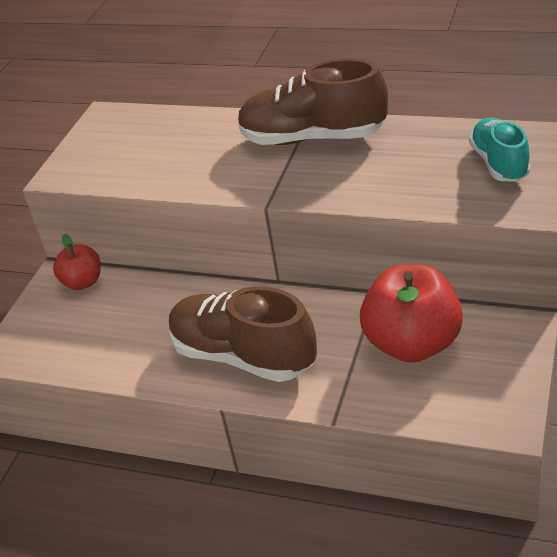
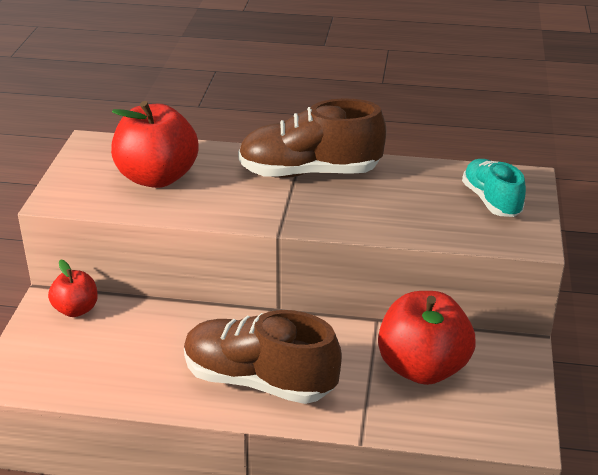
camera: 15 degrees left, 5 degrees down
none -> red apple [111,101,199,188]

